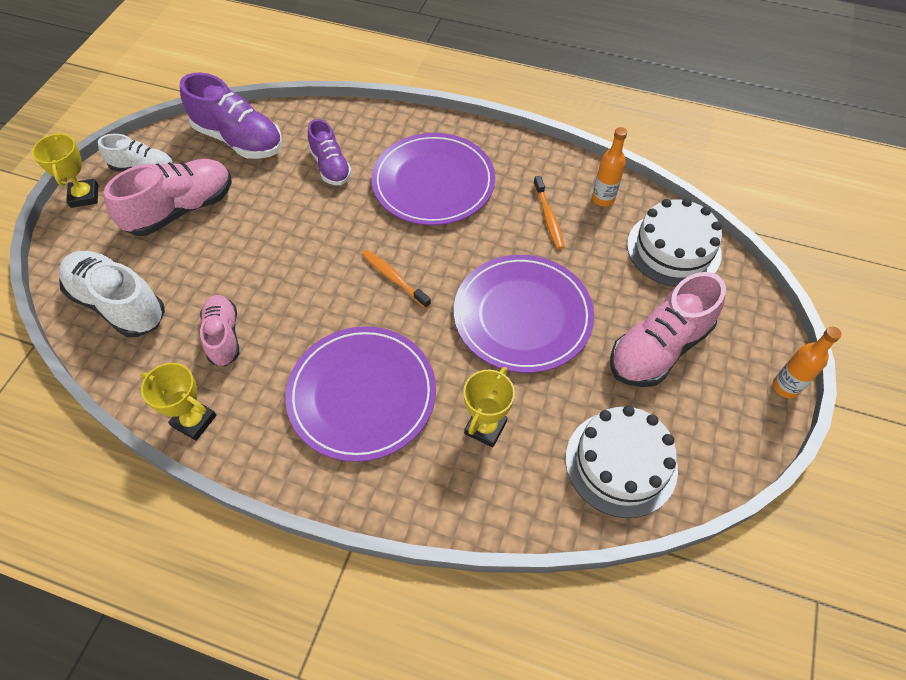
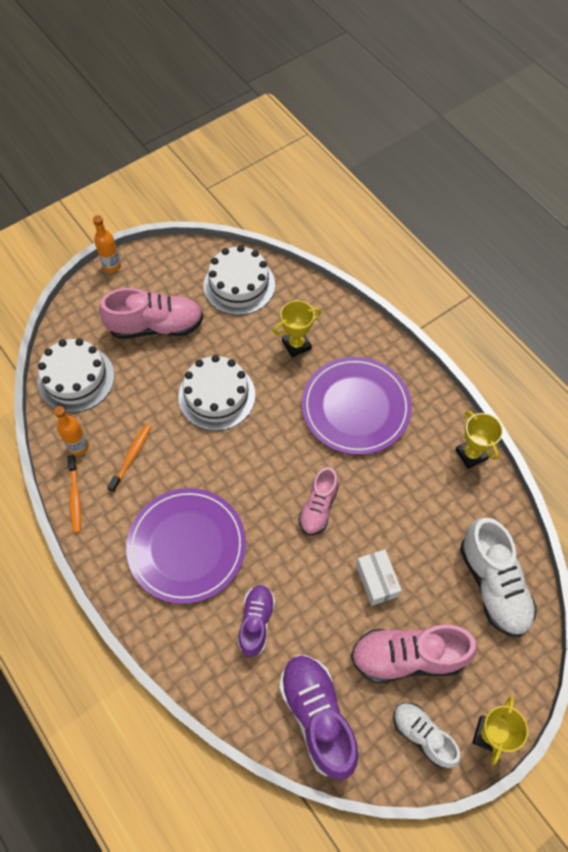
camera: 145 degrees left, 5 degrees up
pink shoe [200,295,239,366] -> pink shoe moved to [298,467,339,535]
orange toothbrush [362,250,431,309] -> orange toothbrush moved to [68,455,81,533]
purple plate [454,255,594,373] -> white cake [178,355,256,431]
none -> white box [356,549,402,606]

